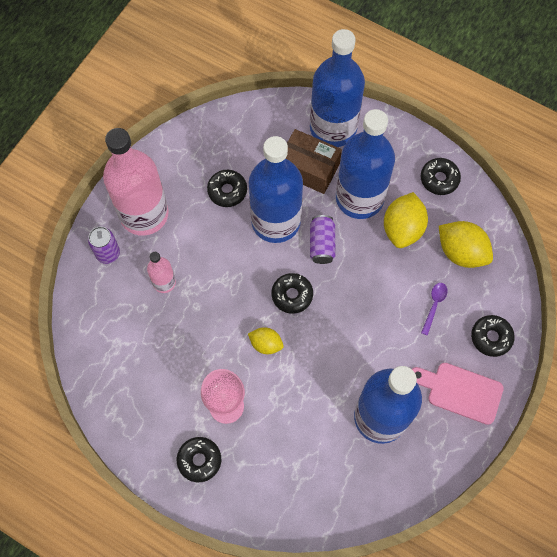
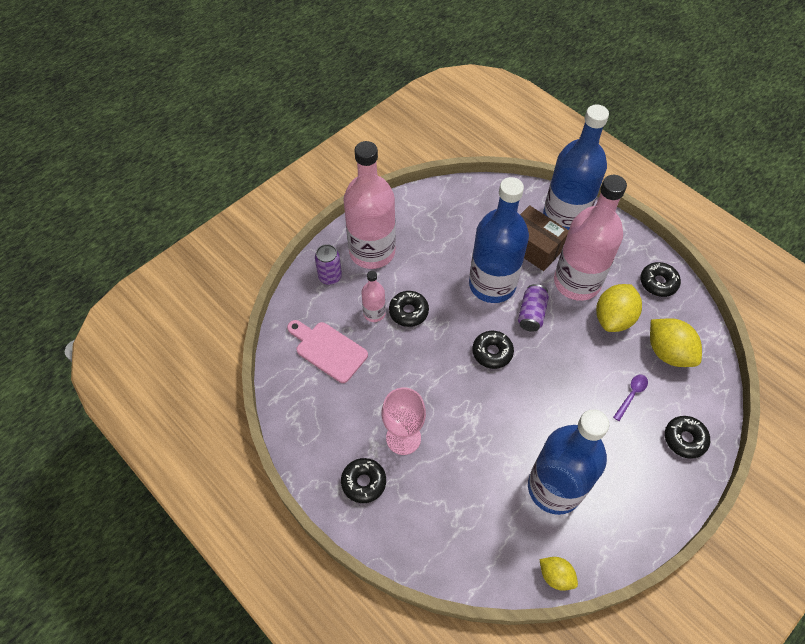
camera: 15 degrees right, 10 degrees down
black donut [207,170,247,207] -> black donut moved to [389,291,429,327]
yellow lemon [248,327,284,354] -> yellow lemon moved to [539,557,578,591]
blue bottle [336,109,395,219] -> pink bottle [554,175,627,301]
pink cutting board [412,363,504,425] -> pink cutting board moved to [287,320,368,383]

